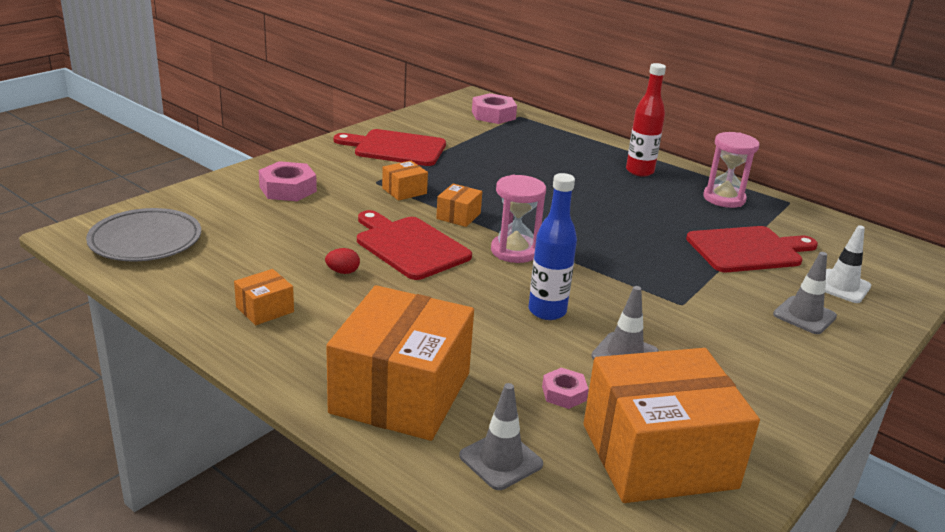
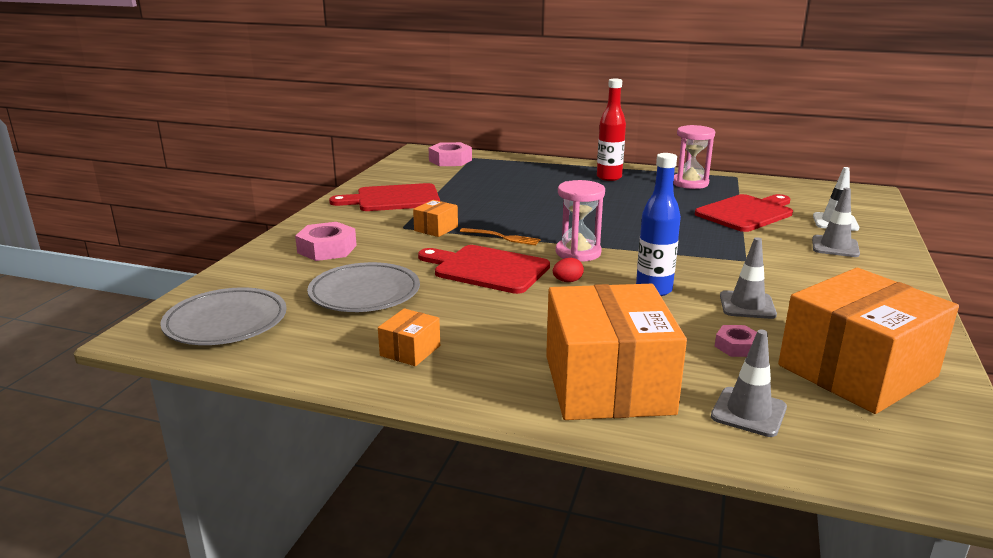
camera: 20 degrees left, 5 degrees down
red egg [325,248,360,274] -> red egg moved to [553,258,584,282]
orange box [436,184,482,227] -> orange fork [460,228,541,245]
none -> grey plate [307,262,420,312]

